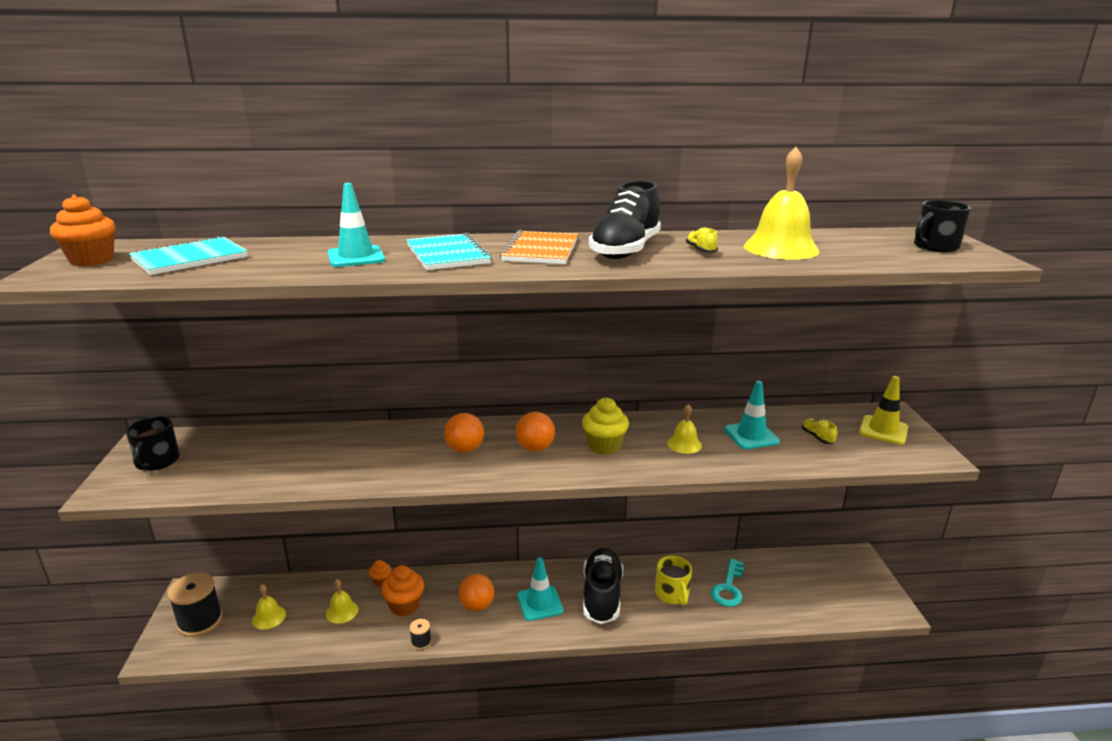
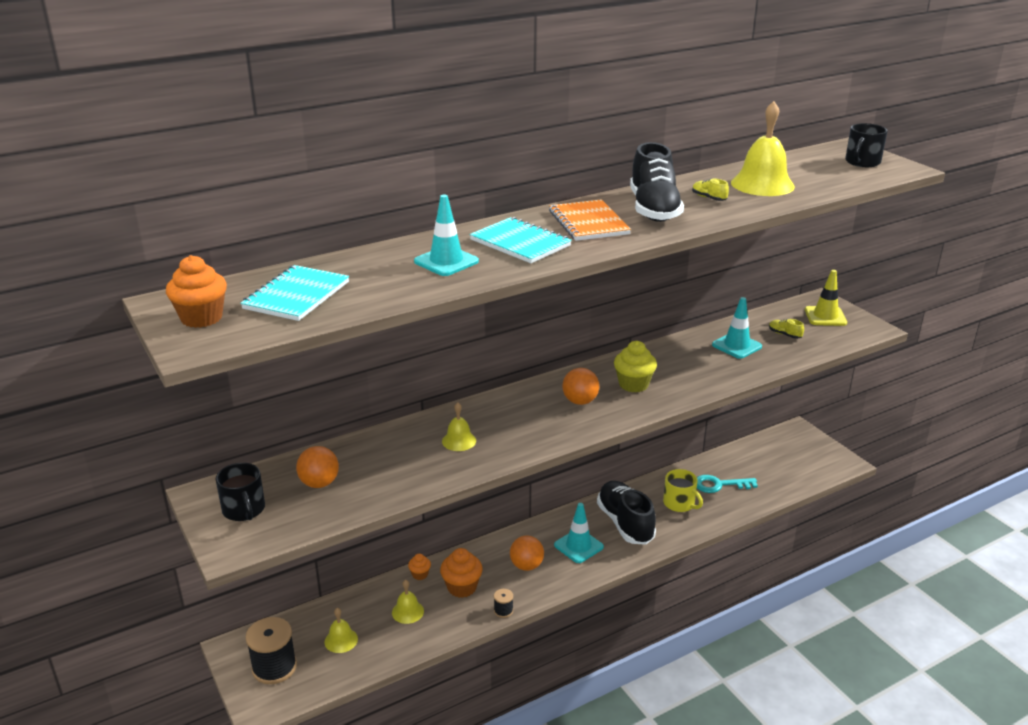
camera: 25 degrees left, 5 degrees up
orange ball [444,413,484,453] -> orange ball moved to [296,446,339,488]
yellow bell [667,404,702,454] -> yellow bell moved to [442,402,476,451]
turquoise key [711,559,744,607] -> turquoise key turned 90 degrees clockwise [697,475,758,493]

